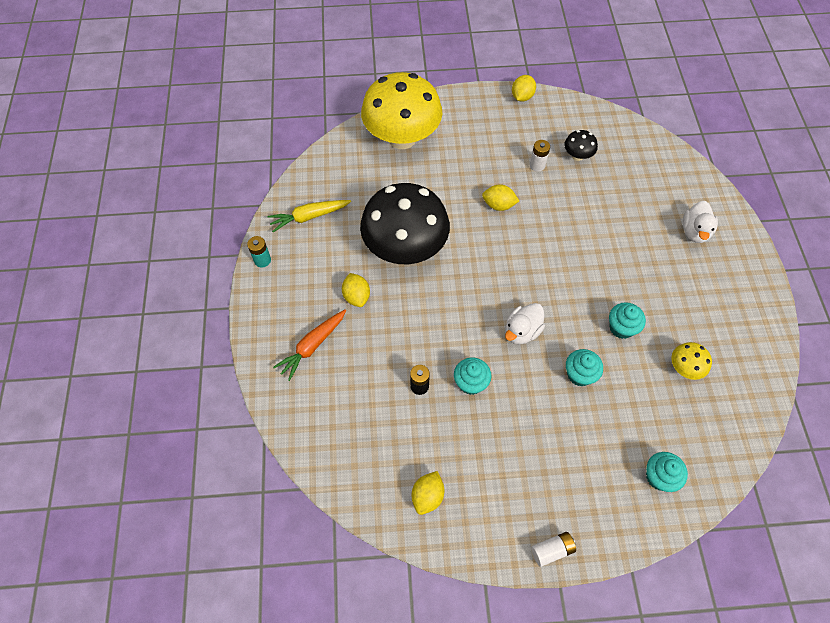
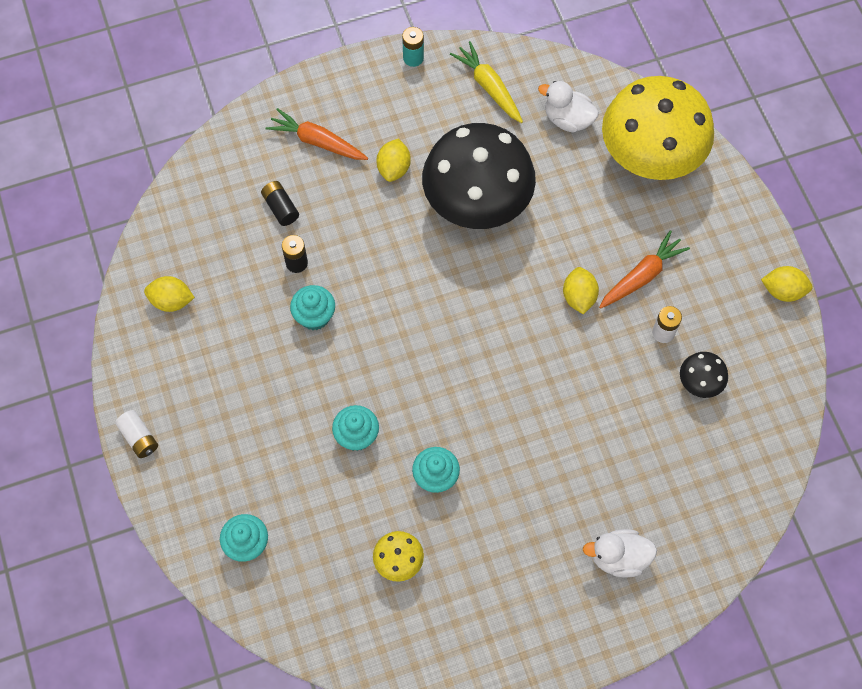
camera: 75 degrees right, 5 degrees up
yellow lemon [342,273,370,307] -> yellow lemon turned 45 degrees counterclockwise [376,138,411,182]
white duck [505,303,545,345] -> white duck moved to [538,81,599,133]
none -> black battery [261,181,299,226]
none -> orange carrot [599,230,690,309]

